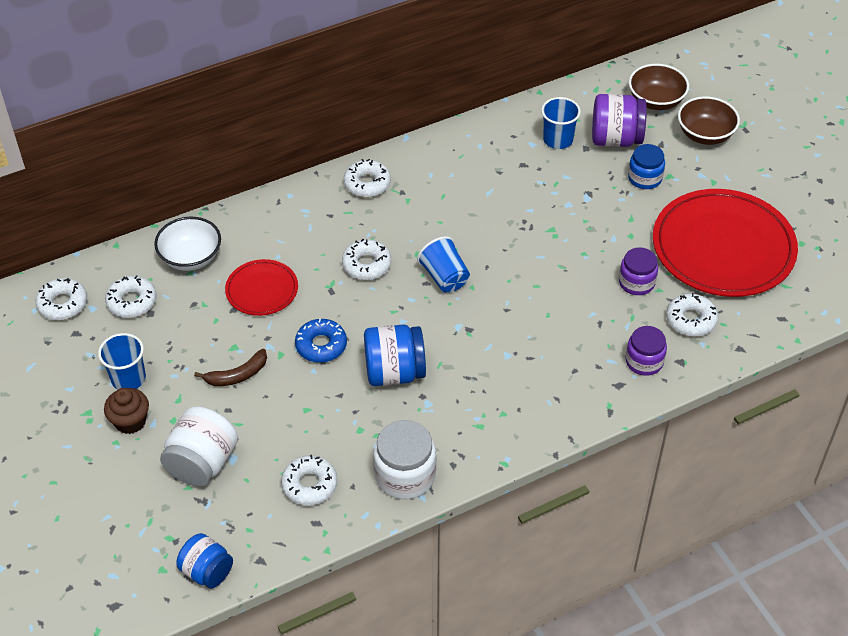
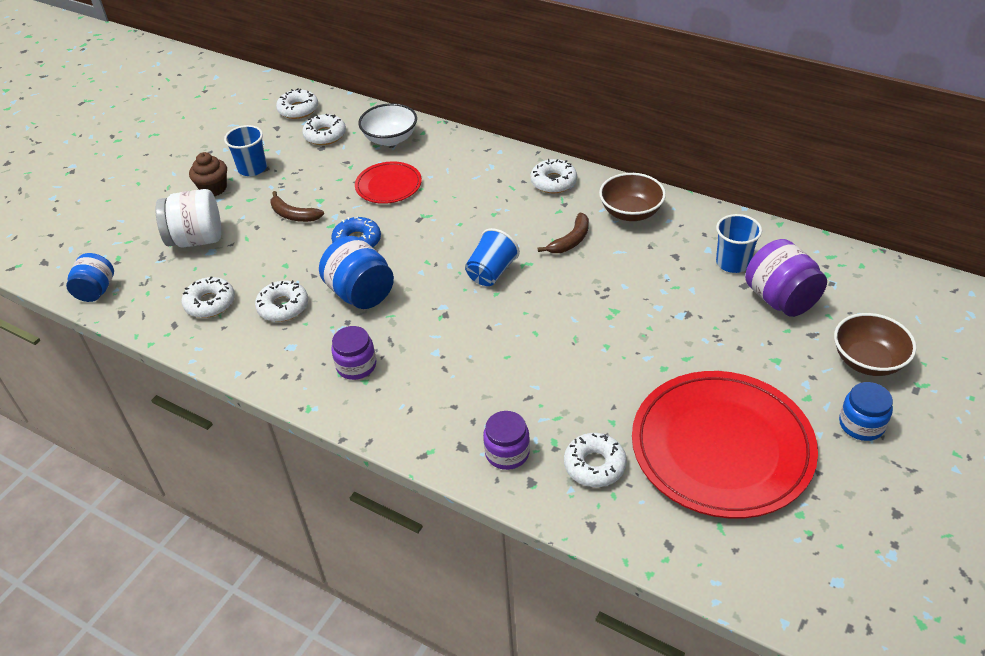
camera: 60 degrees right, 5 degrees down
white donut [342,239,391,280] -> white donut moved to [255,280,308,322]
white jar [373,420,436,499] -> none
purple jar [619,247,658,295] -> purple jar moved to [331,326,376,380]
blue jar [628,144,665,189] -> blue jar moved to [839,382,893,441]
brown bowl [629,64,689,110] -> brown bowl moved to [599,173,666,221]
none -> brown banana [538,213,589,253]

